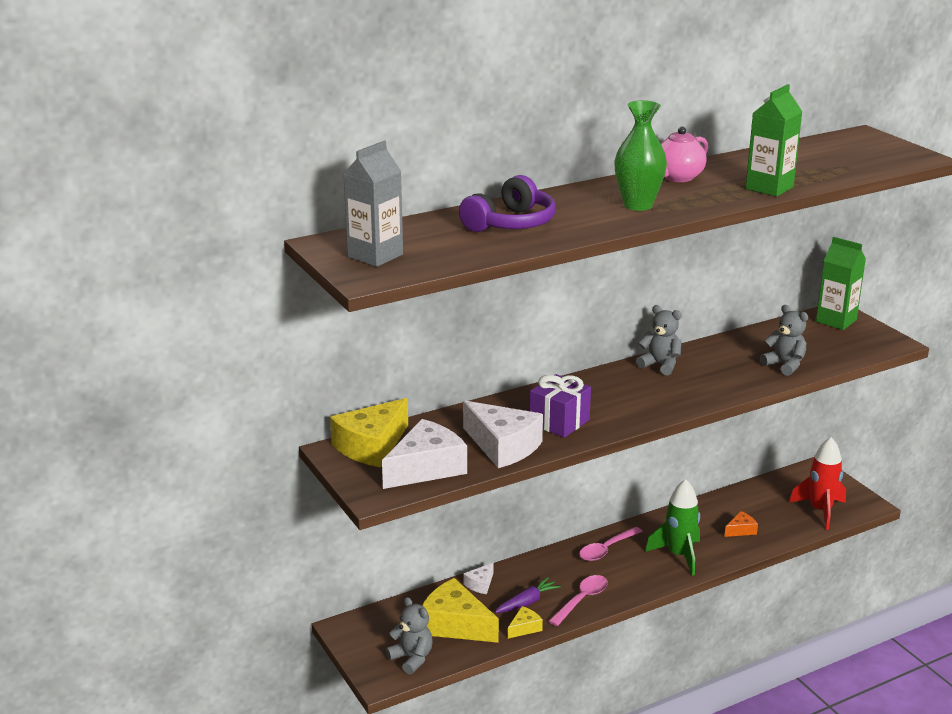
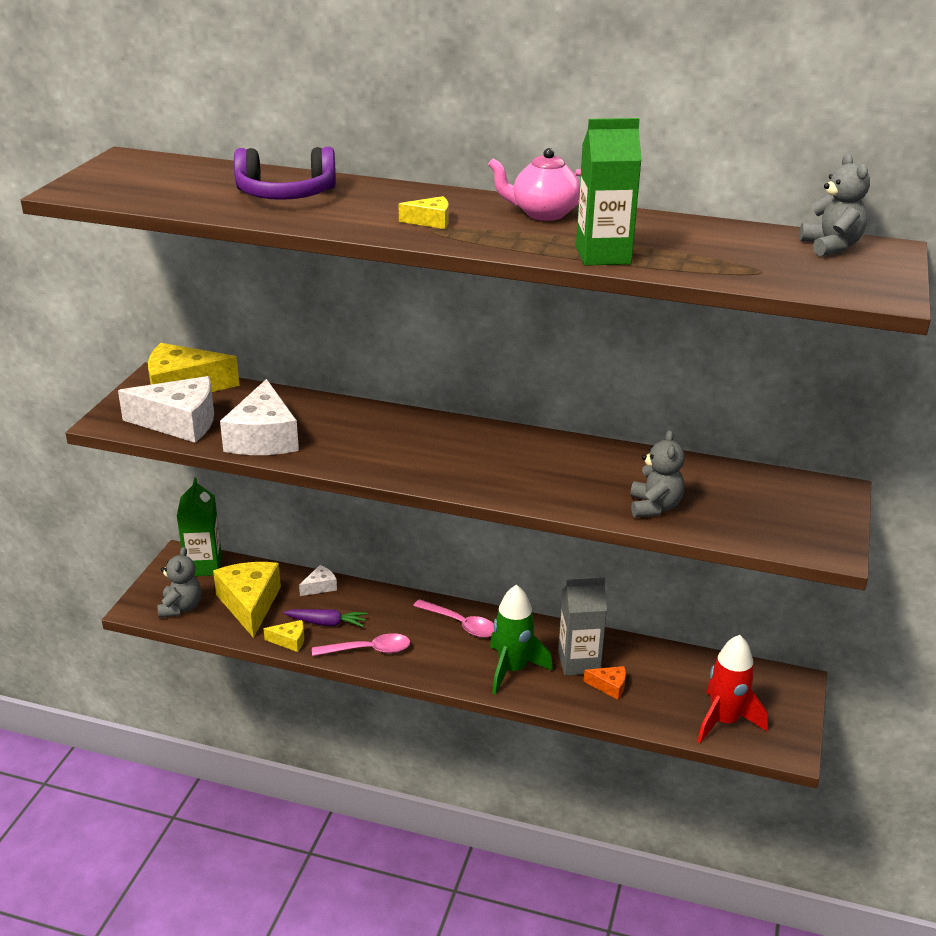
camera: 45 degrees right, 5 degrees up
grey carton [343,141,403,267] -> grey carton moved to [558,578,607,676]
white cheese [464,563,494,594] -> white cheese turned 150 degrees clockwise [299,565,337,596]
purple gift [530,374,591,438] -> none
pink spoon [579,527,643,561] -> pink spoon turned 150 degrees counterclockwise [413,599,494,638]
green vase [614,100,667,211] -> yellow cheese [399,196,449,229]
grey teddy bear [636,305,682,375] -> grey teddy bear moved to [800,154,870,256]
green carton [816,237,866,330] -> green carton moved to [177,477,222,576]

